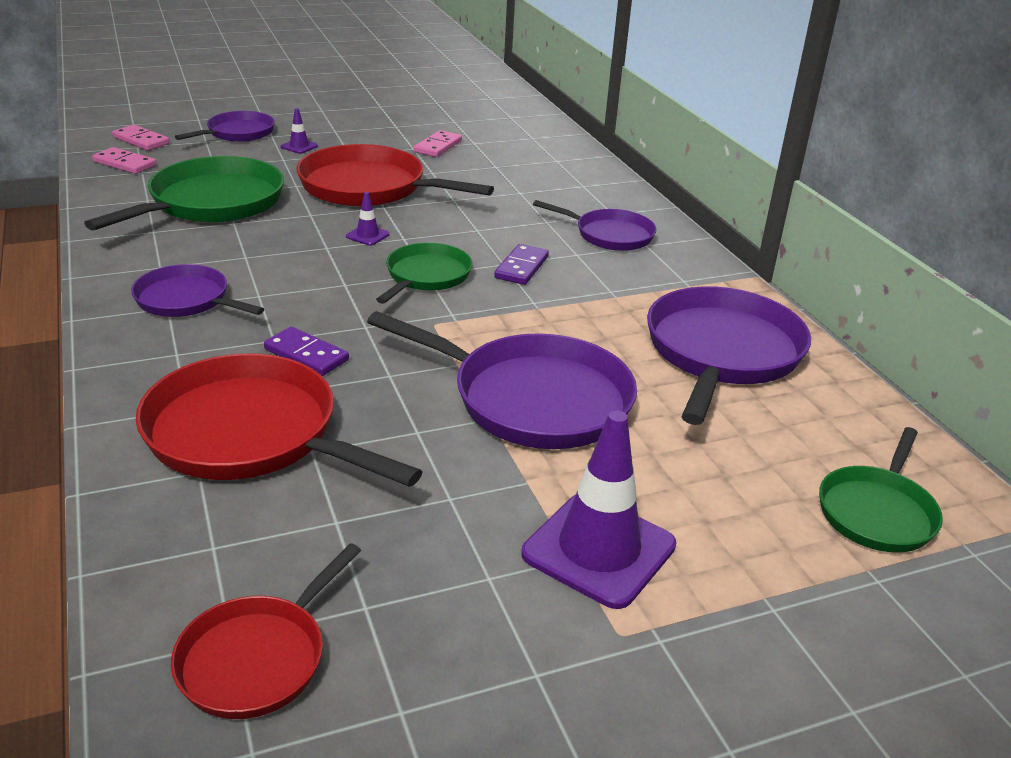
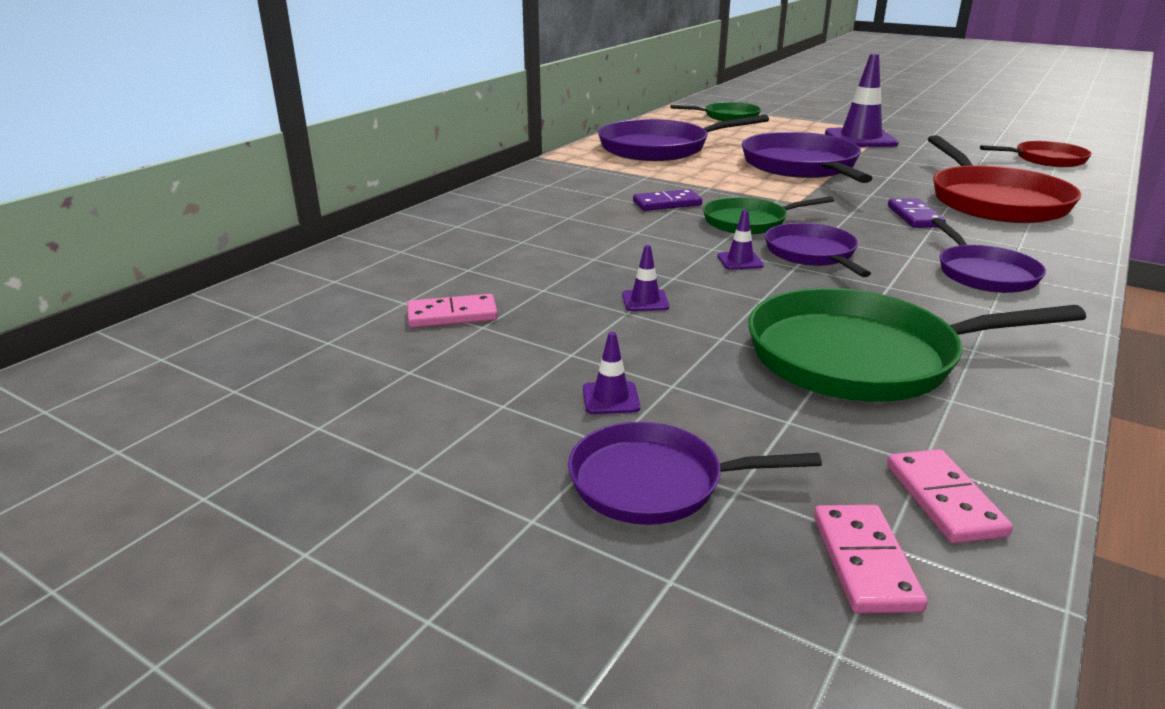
camera: 125 degrees left, 5 degrees down
red pan [297,144,494,207] -> purple traffic cone [622,245,669,311]
purple pan [533,200,656,251] -> purple pan moved to [765,223,871,277]

